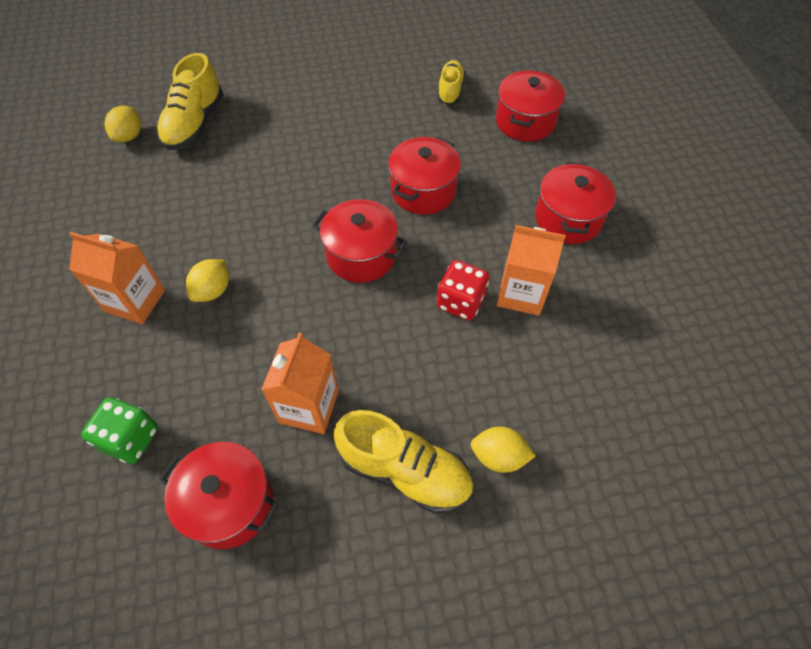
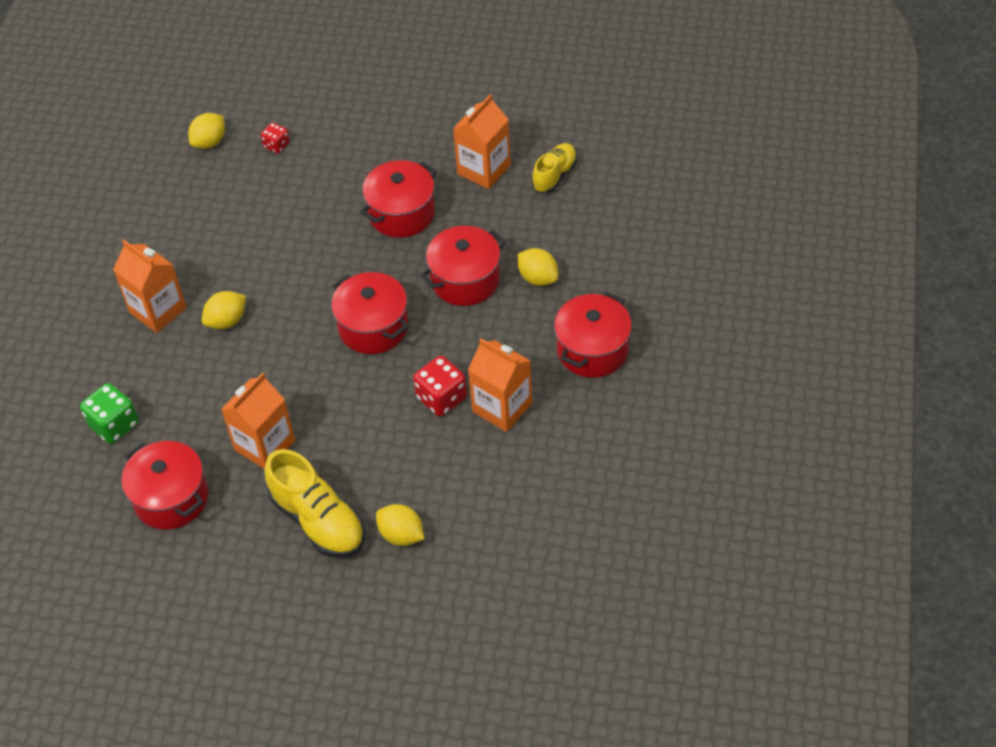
camera: 25 degrees right, 5 degrees down
yellow shoe [157,53,224,150] -> red dice [261,122,290,154]
red pot [496,70,565,142] -> red pot moved to [360,160,437,238]
none -> orange carton [453,94,511,189]
none -> yellow lemon [518,248,558,286]

